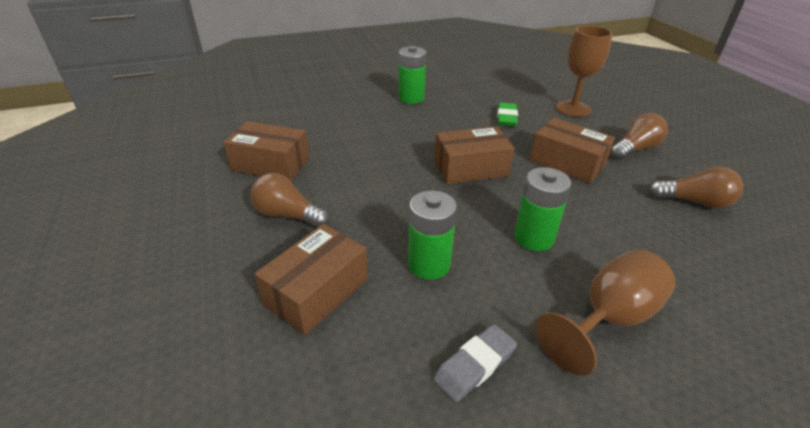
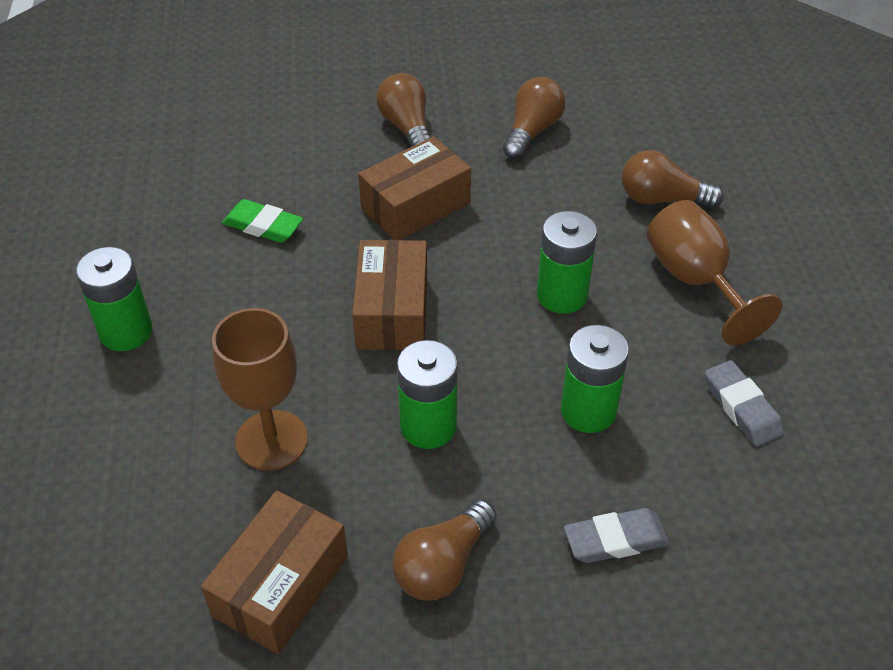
camera: 75 degrees left, 10 degrees up
brown box [255,224,368,335] -> grey eraser [564,508,669,563]
brown goblet [556,26,612,117] -> brown goblet moved to [212,308,308,471]
none -> green battery [397,340,458,449]
none -> brown light bulb [622,150,724,209]

